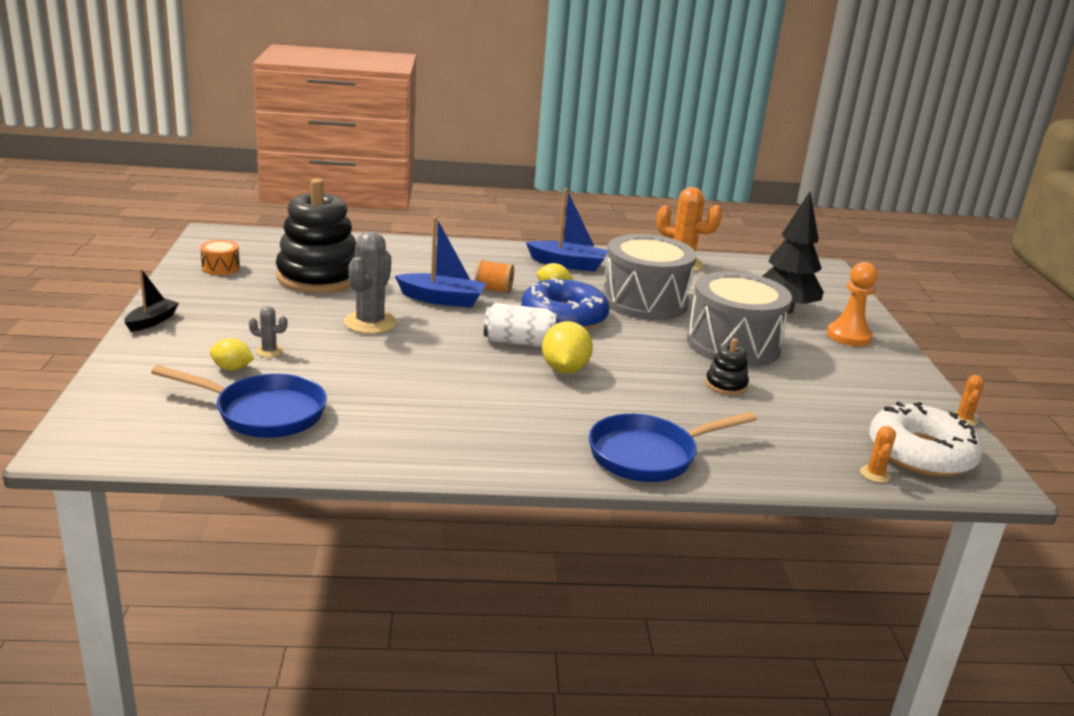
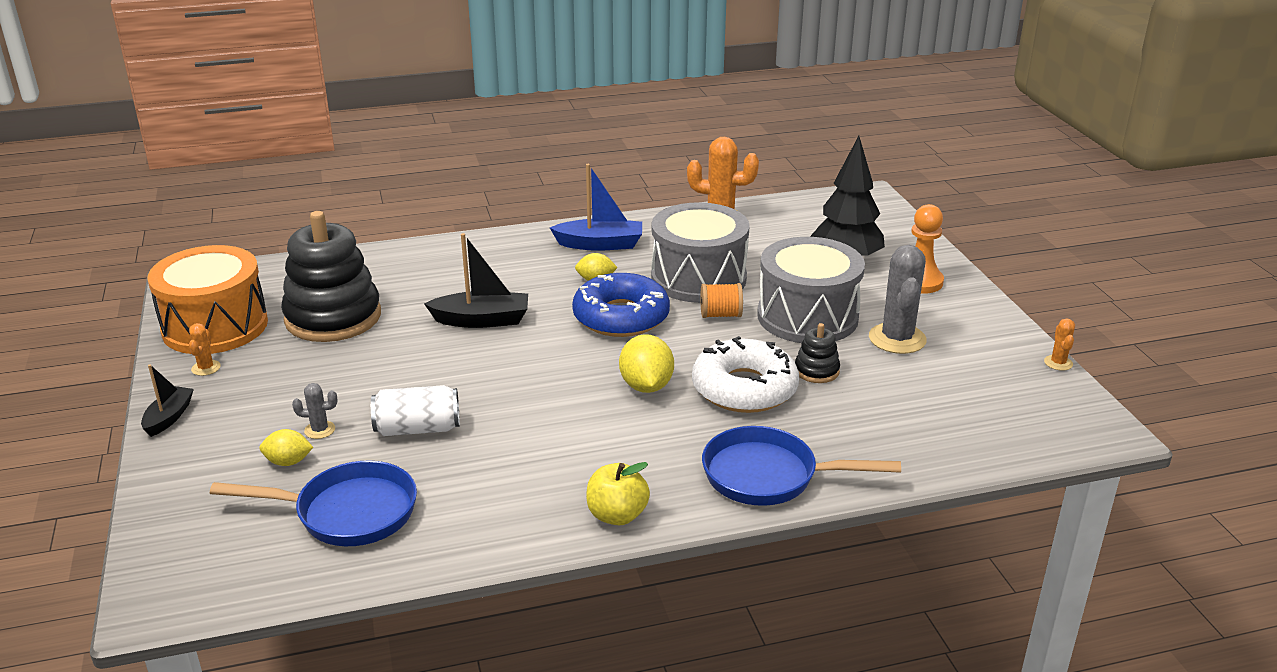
camera: 10 degrees left, 5 degrees up
orange drum [200,240,240,275] -> orange drum [148,245,268,354], size x2.41
grey cactus [344,231,397,334] -> grey cactus moved to [869,245,927,354]
blue boat [395,216,487,308] -> black boat [424,233,528,328]
orange spool [475,260,514,294] -> orange spool moved to [700,283,743,318]
white can [484,303,557,347] -> white can moved to [371,385,460,436]
blue pan [589,412,757,482] -> blue pan turned 45 degrees clockwise [702,426,901,506]
orange cactus [860,426,896,483] -> orange cactus moved to [189,323,221,376]
white donut [869,401,983,477] -> white donut moved to [692,336,799,413]
none -> yellow apple [586,462,650,525]

